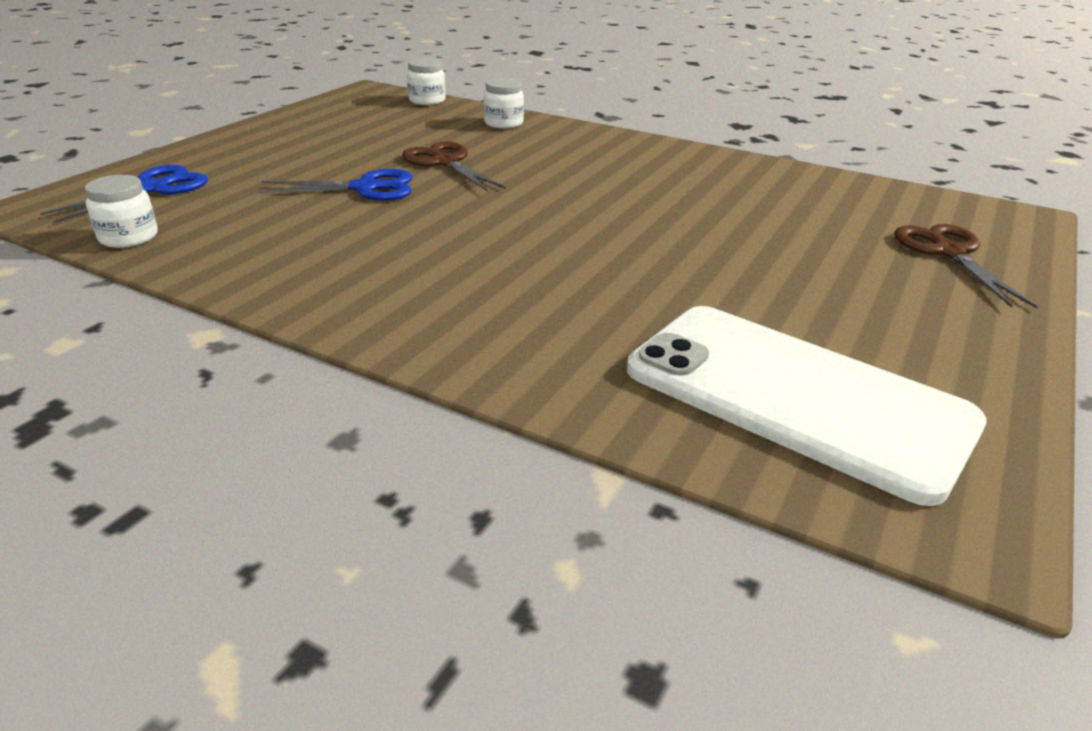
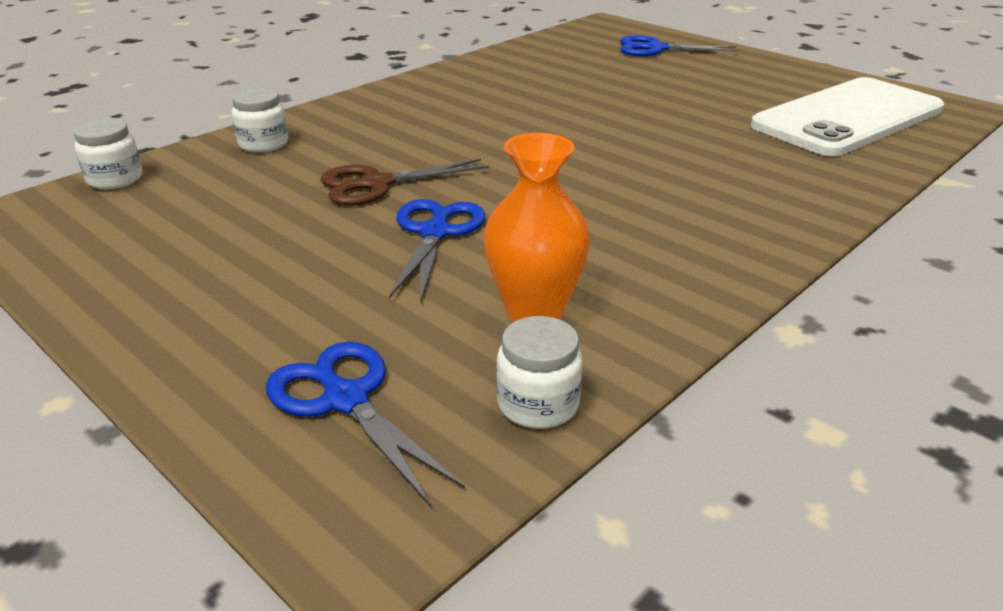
camera: 75 degrees left, 0 degrees up
brown scissors [894,224,1038,308] -> blue scissors [620,35,739,56]
none -> orange vase [484,133,590,322]

